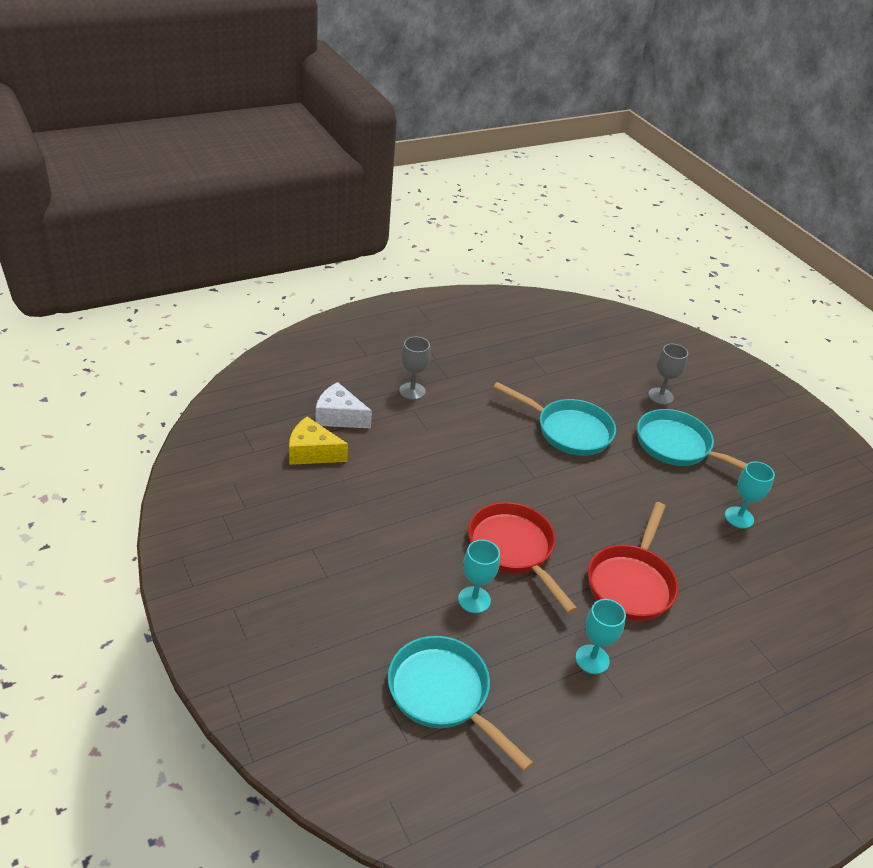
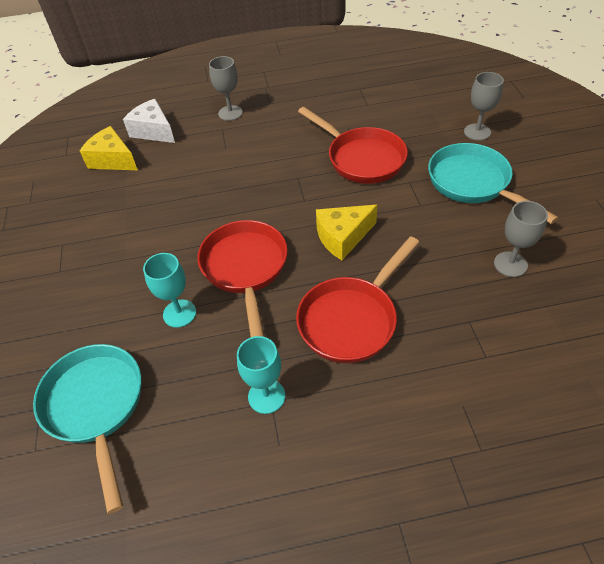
camera: 25 degrees right, 10 degrees up
turquoise pan [493,382,616,456] -> red pan [298,107,408,184]
turquoise goblet [725,461,775,529] -> grey goblet [494,201,548,277]
none -> yellow cheese [316,205,377,260]

